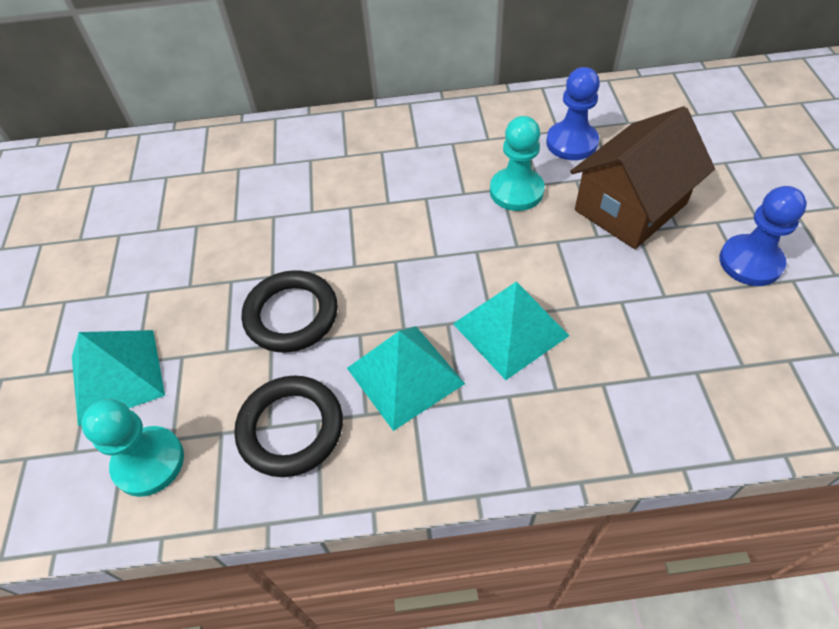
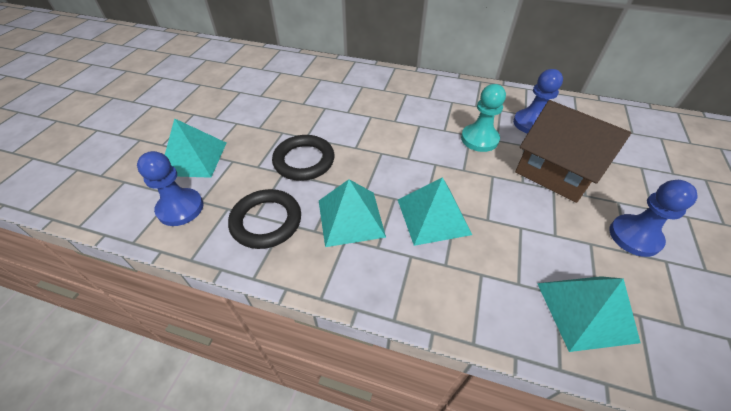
camera: 20 degrees right, 5 degrees down
turquoise pawn [81,399,184,497] -> blue pawn [137,151,203,226]
brown house [570,106,715,249] -> brown house turned 60 degrees clockwise [515,100,631,203]
none -> turquoise pyramid [537,276,641,352]

